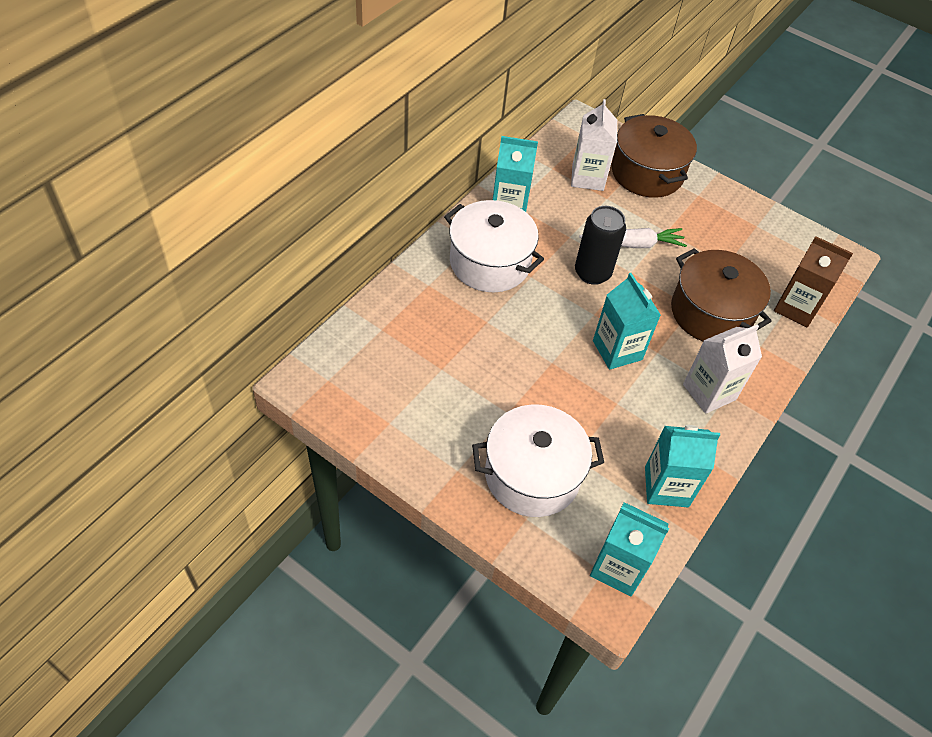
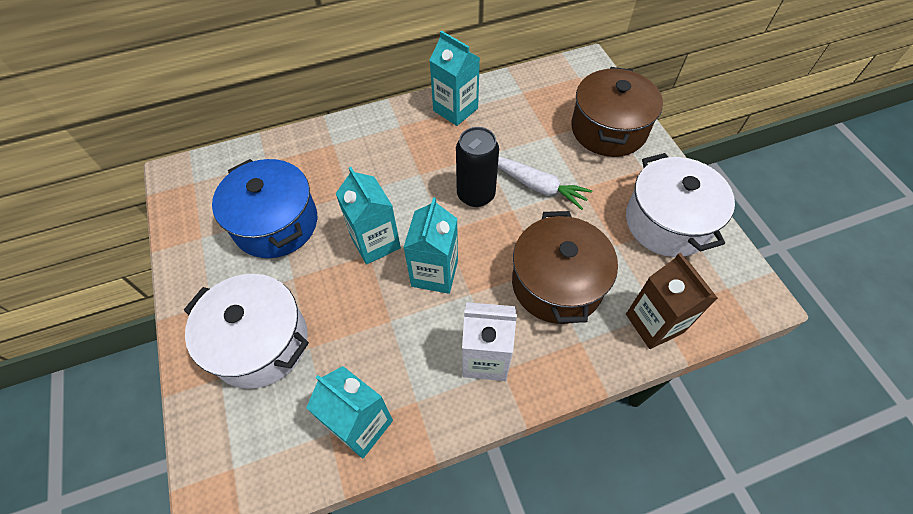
camera: 40 degrees right, 5 degrees up
white pot [444,200,544,292] -> white pot moved to [626,153,735,257]
white carton [571,99,617,191] -> none
turquoise carton [590,502,669,596] -> turquoise carton moved to [335,167,401,265]
none -> blue pot [212,159,317,258]

